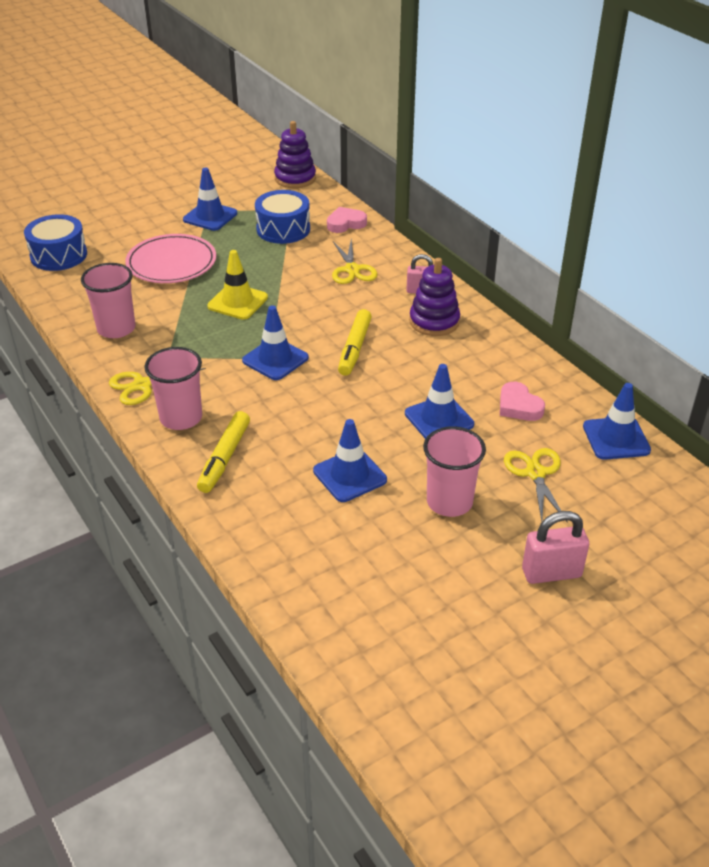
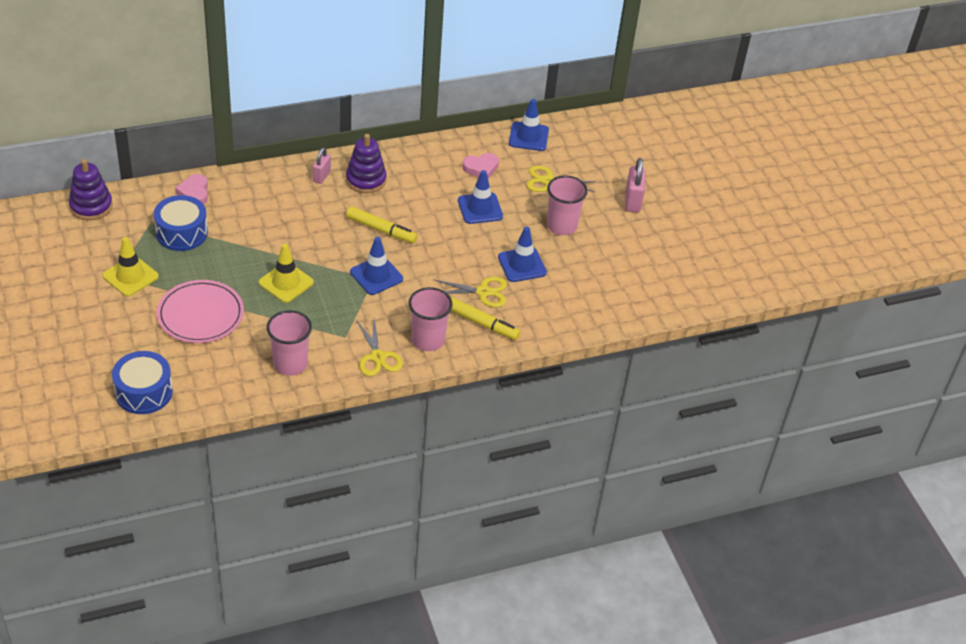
camera: 80 degrees left, 5 degrees up
blue traffic cone [183,167,237,231] -> yellow traffic cone [103,237,159,296]
yellow scissors [332,239,378,284] -> yellow scissors moved to [433,277,507,307]

